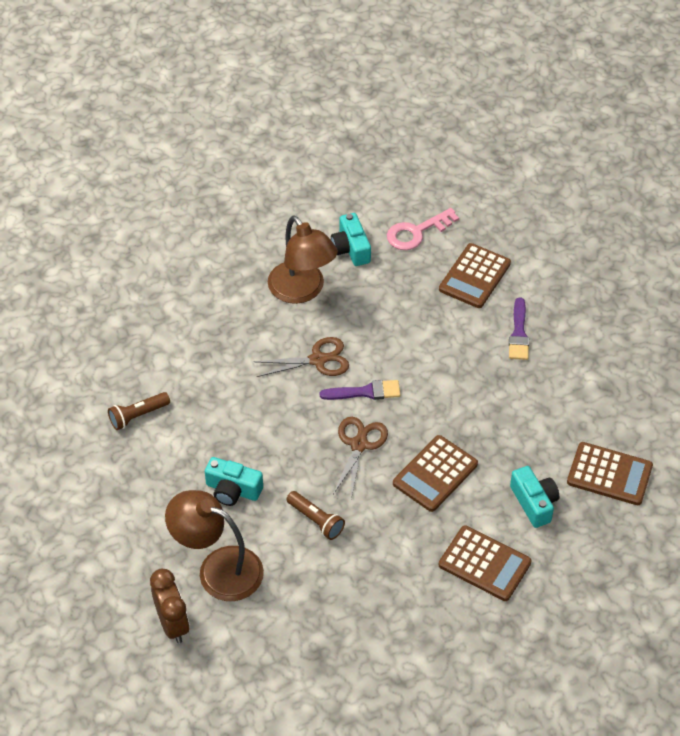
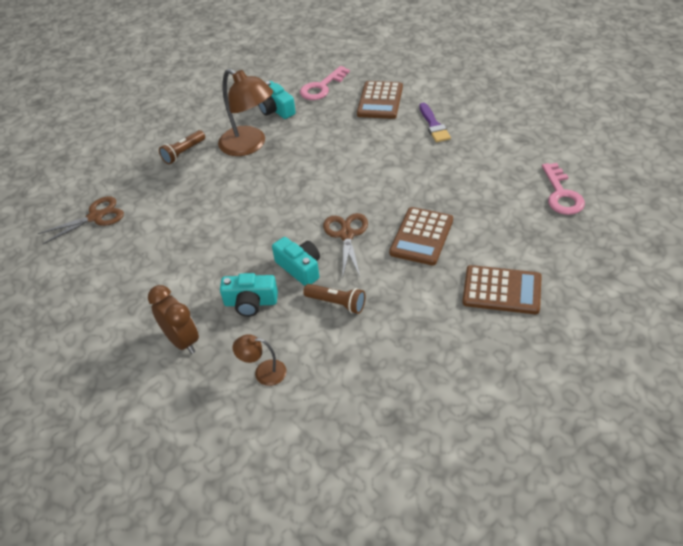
camera: 15 degrees left, 5 degrees down
brown flashlight [108,392,170,430] -> brown flashlight moved to [159,130,205,164]
brown clock [150,569,190,643] -> brown clock moved to [148,285,199,354]
brown lamp [165,490,264,601] -> brown lamp [233,334,286,386], size x0.49
brown scissors [254,337,349,377] -> brown scissors moved to [37,196,124,244]
purple brush [320,380,401,400] -> none
turquoise camera [510,466,559,528] -> turquoise camera moved to [272,237,320,286]
brown calculator [567,442,653,505] -> pink key [542,163,585,215]

